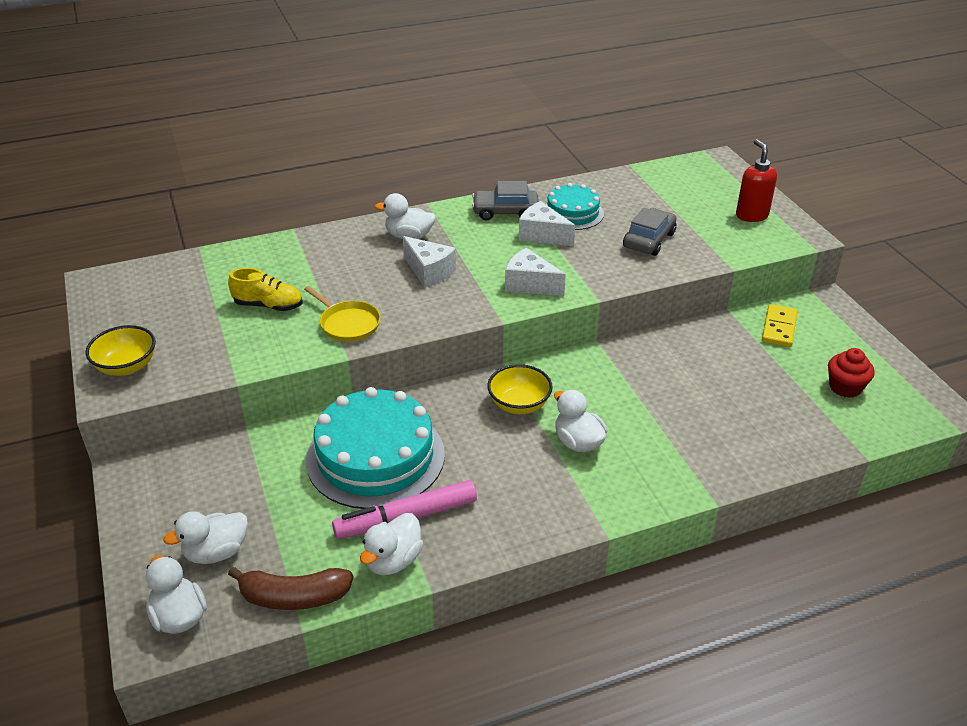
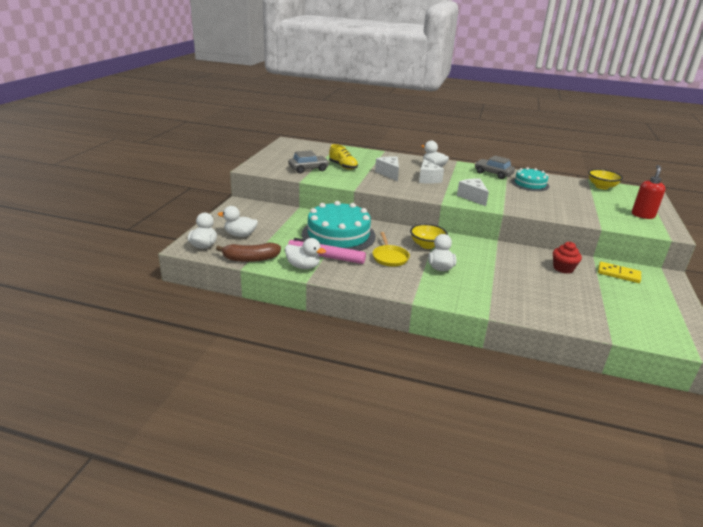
camera: 35 degrees right, 10 degrees down
yellow bowl [86,325,156,376] -> yellow bowl moved to [588,169,623,190]
brown banana [228,567,353,610] -> brown banana turned 45 degrees counterclockwise [216,243,281,262]
yellow pan [304,286,380,342] -> yellow pan moved to [373,232,410,266]
white duck [360,513,423,575] -> white duck turned 135 degrees counterclockwise [285,238,326,269]
white cheese [519,201,575,246] -> white cheese moved to [375,156,399,181]
grey car [623,208,676,256] -> grey car moved to [288,150,329,174]
yellow domino [762,304,798,347] -> yellow domino turned 60 degrees clockwise [598,262,641,283]
red cupcake [828,348,875,398] -> red cupcake moved to [553,242,582,274]

